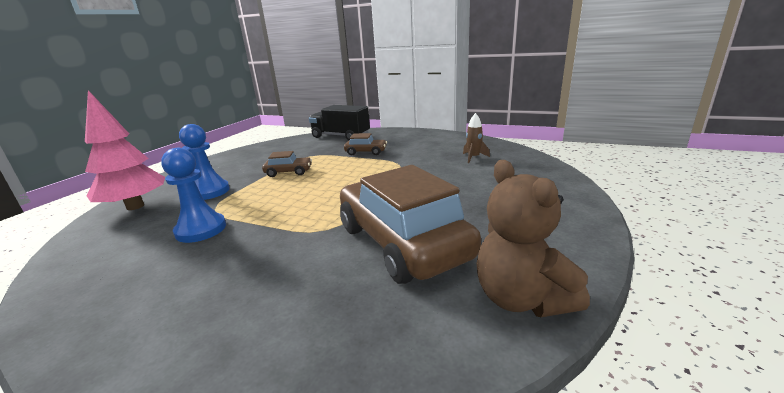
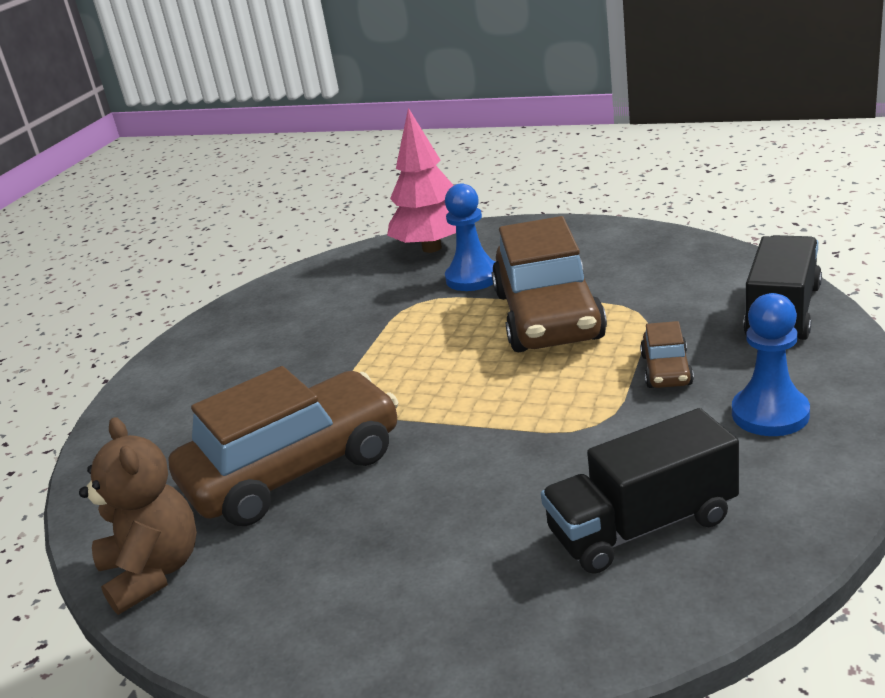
camera: 90 degrees right, 5 degrees up
blue pawn [161,148,226,243] -> blue pawn moved to [732,293,810,436]
brown car [262,151,312,177] -> brown car [492,216,607,352], size x2.29
brown rocket [463,113,490,163] -> black truck [541,408,739,574]
brown teddy bear [476,160,590,317] -> brown teddy bear turned 90 degrees clockwise [79,417,197,615]

